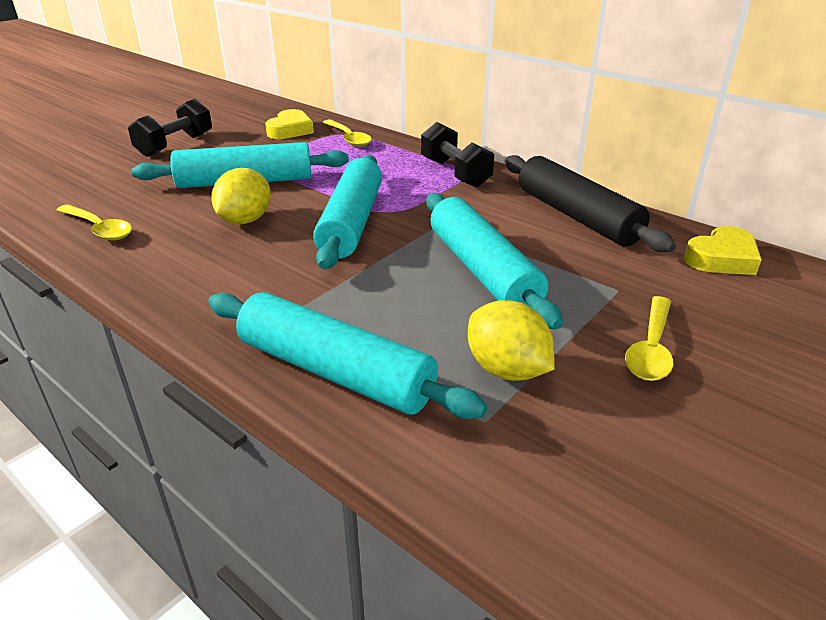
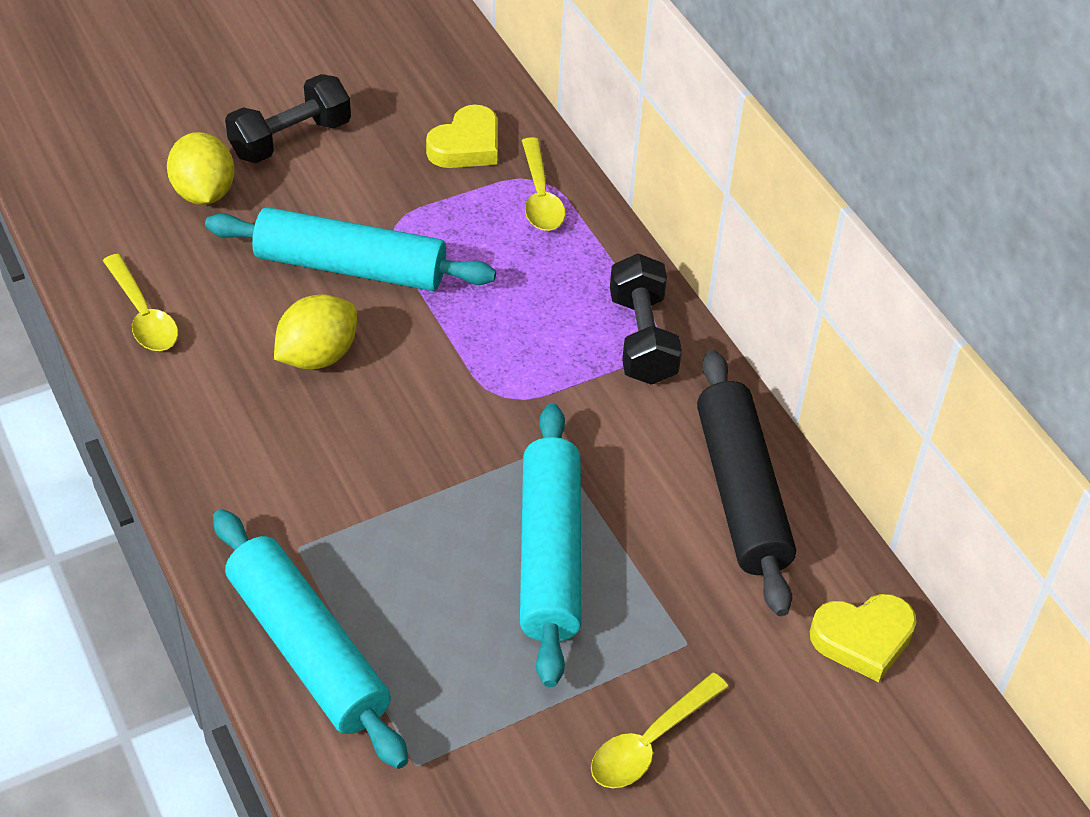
camera: 20 degrees right, 15 degrees up
turquoise rolling pin [313,155,382,270] -> none
yellow lemon [468,300,555,381] -> yellow lemon moved to [167,132,235,205]

